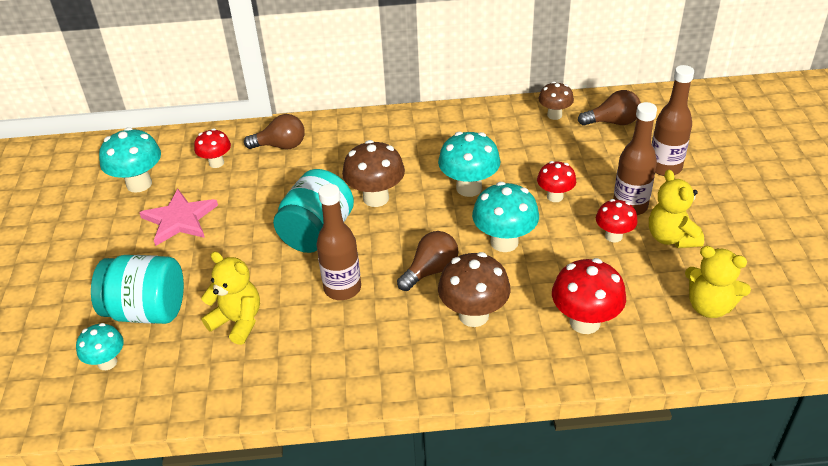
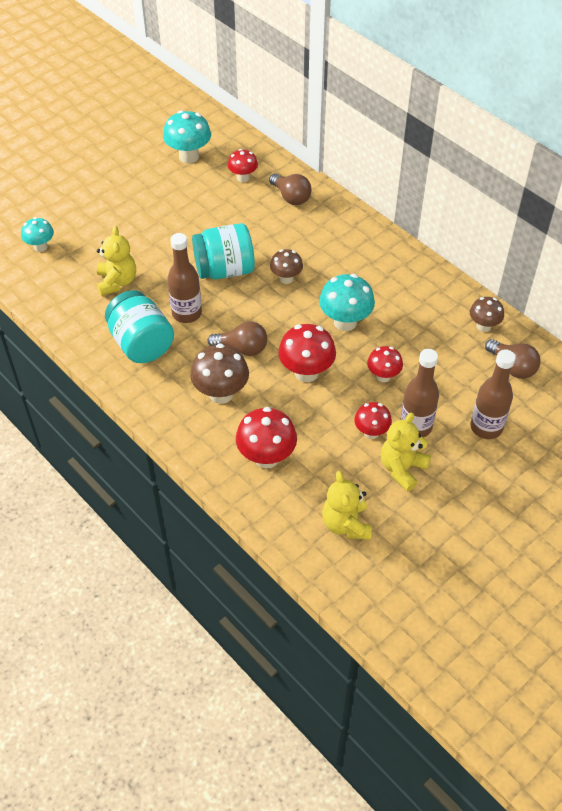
camera: 50 degrees right, 10 degrees up
turquoise jar [91,255,184,324] -> turquoise jar moved to [105,290,174,363]
pink star [139,189,218,246] -> none
brown mushroom [342,140,405,207] -> brown mushroom [270,249,303,284], size x0.62
turquoise mushroom [472,182,539,252] -> red mushroom [278,324,336,382]

